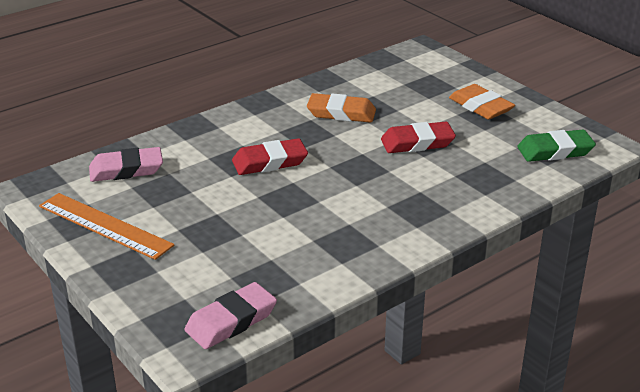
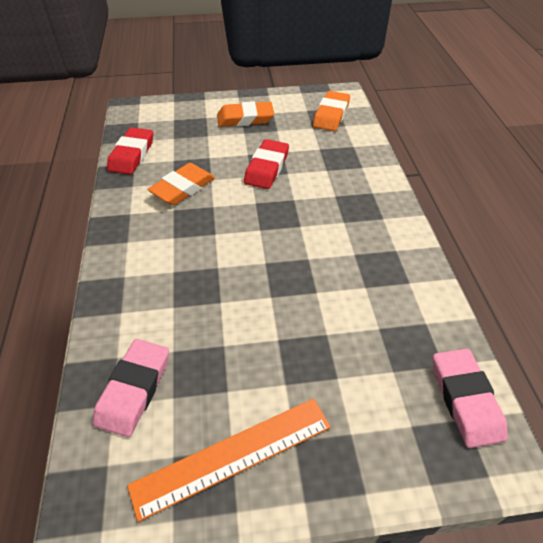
camera: 60 degrees left, 15 degrees up
red eraser [232,138,308,175] -> red eraser moved to [107,127,153,175]
green eraser [517,130,596,162] -> orange eraser [313,91,350,131]

